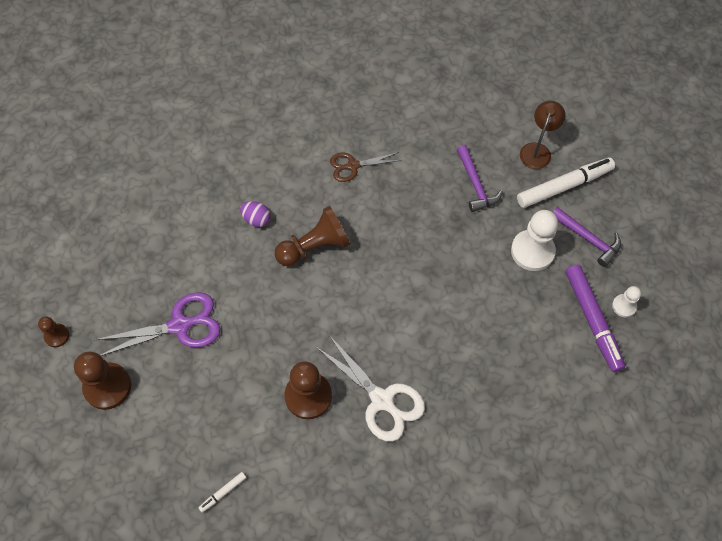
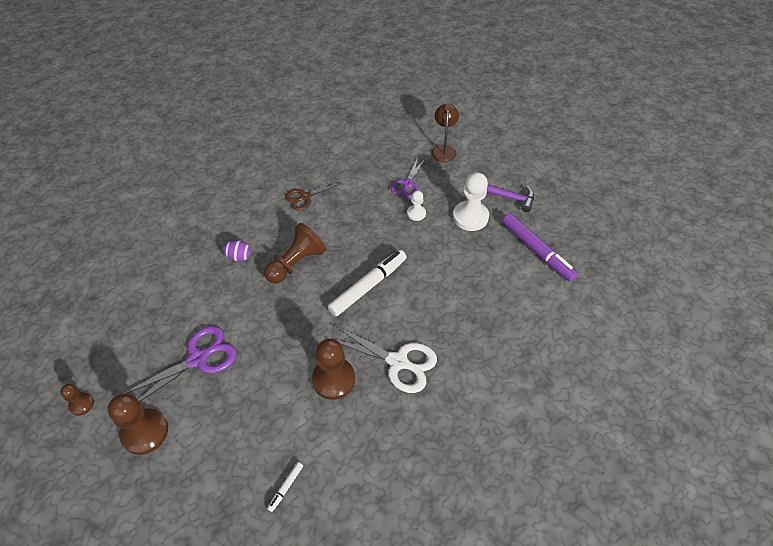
camera: 20 degrees left, 10 degrees down
purple hammer [457,145,503,212] -> purple scissors [391,157,426,198]
white marker [517,158,615,208] -> white marker moved to [328,250,407,316]
white pawn [612,286,641,317] -> white pawn moved to [407,190,426,221]

